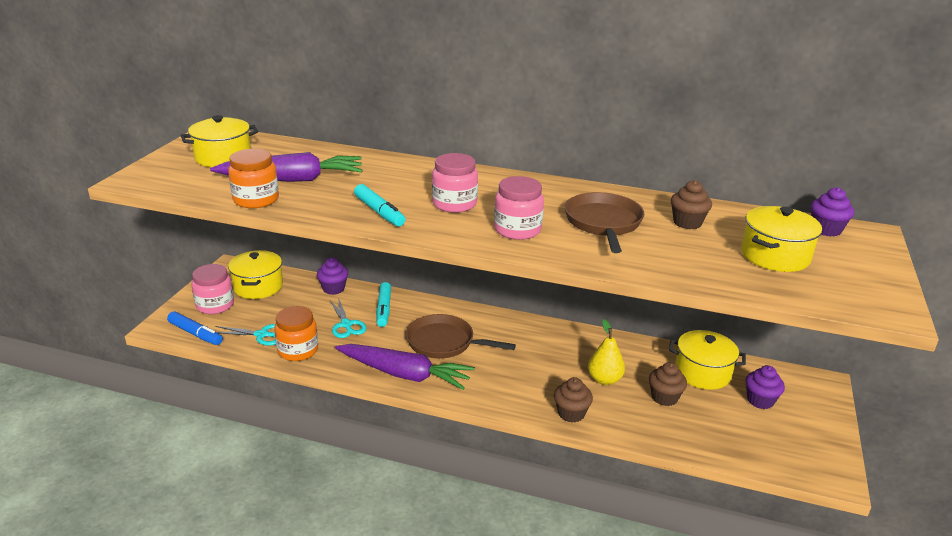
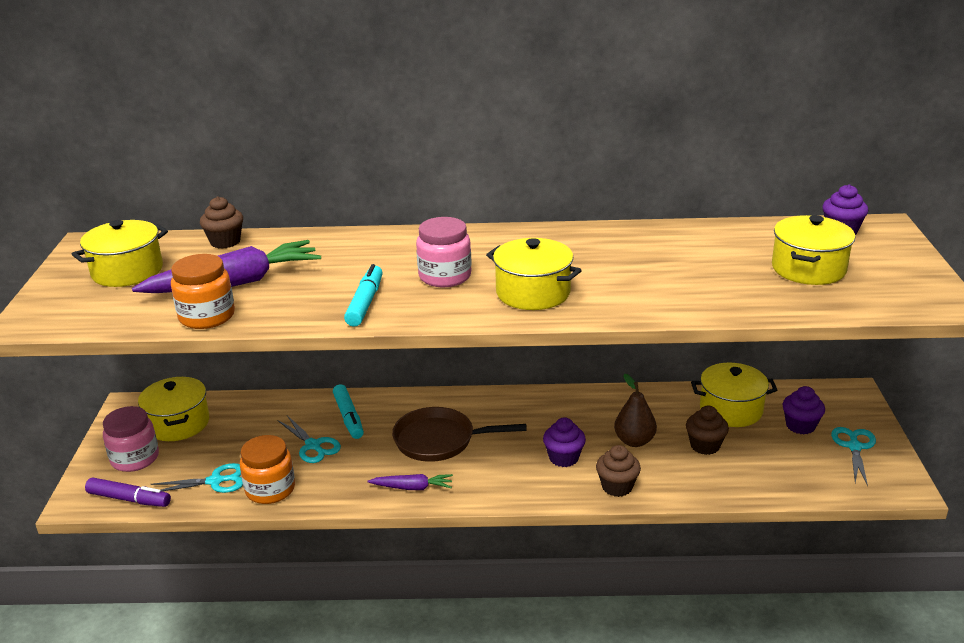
camera: 15 degrees left, 0 degrees up
blue marker [167,311,223,345] -> purple marker [85,478,171,507]
purple cupcake [317,258,348,295] -> purple cupcake moved to [543,417,586,467]
purple carrot [335,344,475,390] -> purple carrot [368,474,453,490], size x0.49
turquoise marker [354,184,405,226] -> turquoise marker turned 120 degrees counterclockwise [344,264,383,327]
pink jar [494,176,544,240] -> yellow pot [486,238,582,310]
brown pan [565,192,644,253] -> none
yellow pear [588,319,625,385] -> brown pear [614,374,657,447]
brown cupcake [671,180,712,229] -> brown cupcake moved to [200,196,243,248]
none -> turquoise scissors [831,427,876,486]

